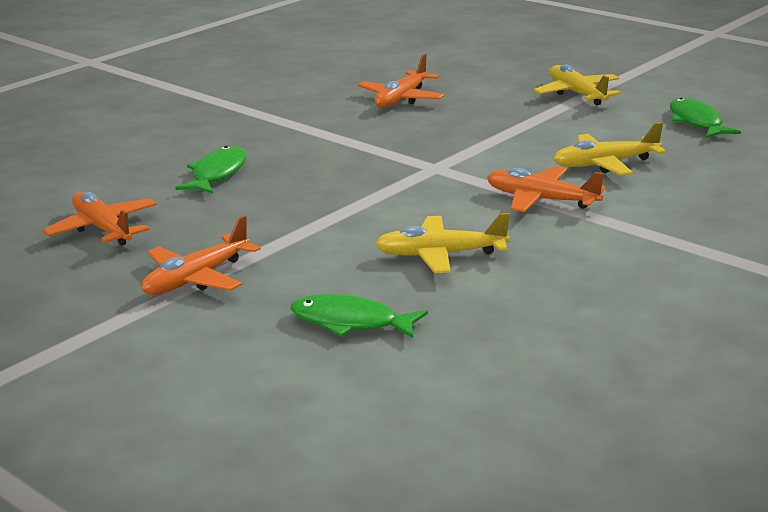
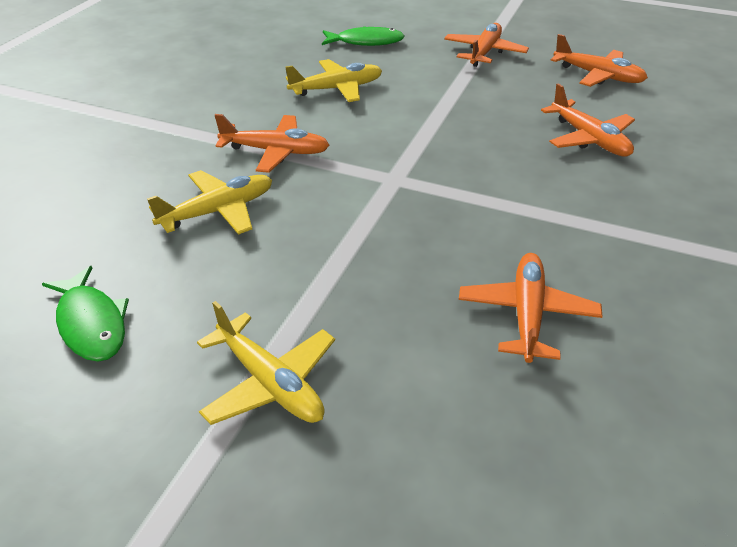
camera: 160 degrees right, 15 degrees up
green fish [175,146,247,194] -> orange plane [541,83,635,157]

